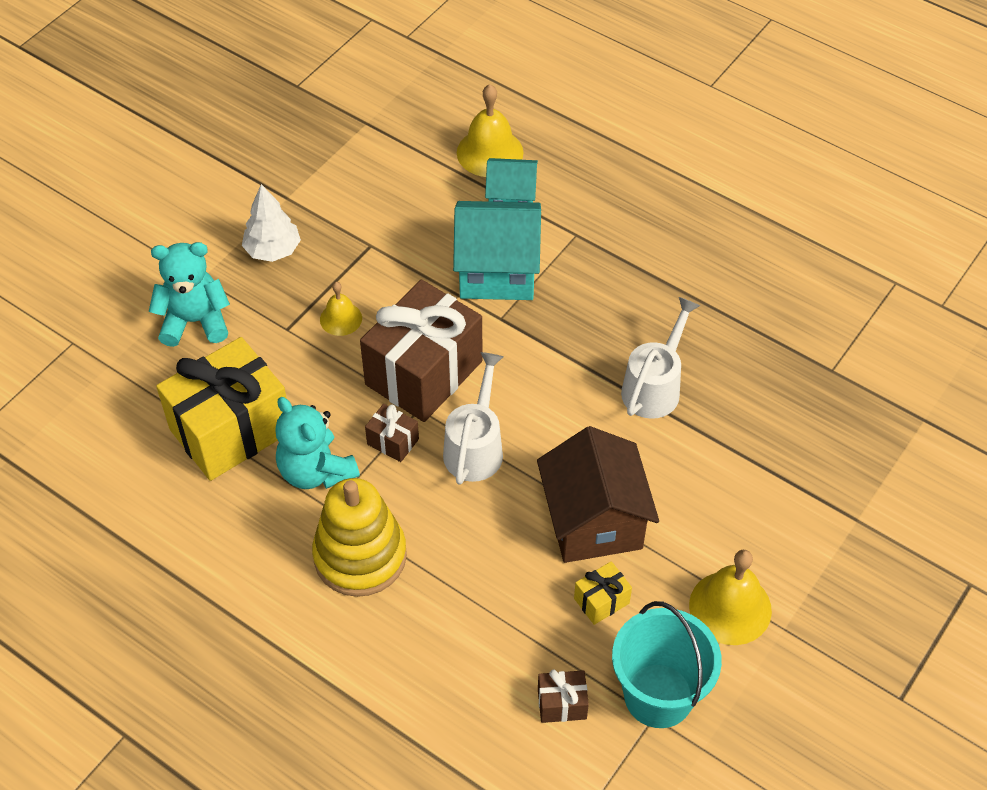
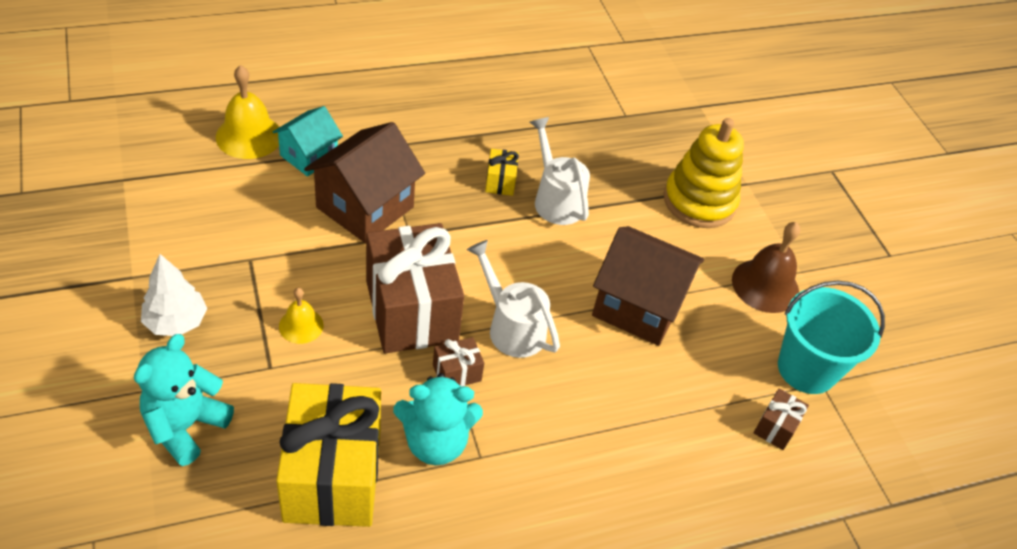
camera: 60 degrees left, 5 degrees down
yellow stacking toy [312,478,407,597] -> yellow stacking toy moved to [664,118,744,228]
turquoise house [453,201,541,300] -> brown house [304,122,425,243]
yellow gift [574,561,632,625] -> yellow gift moved to [485,149,519,196]
yellow bell [689,550,772,645] -> brown bell [732,222,800,313]

